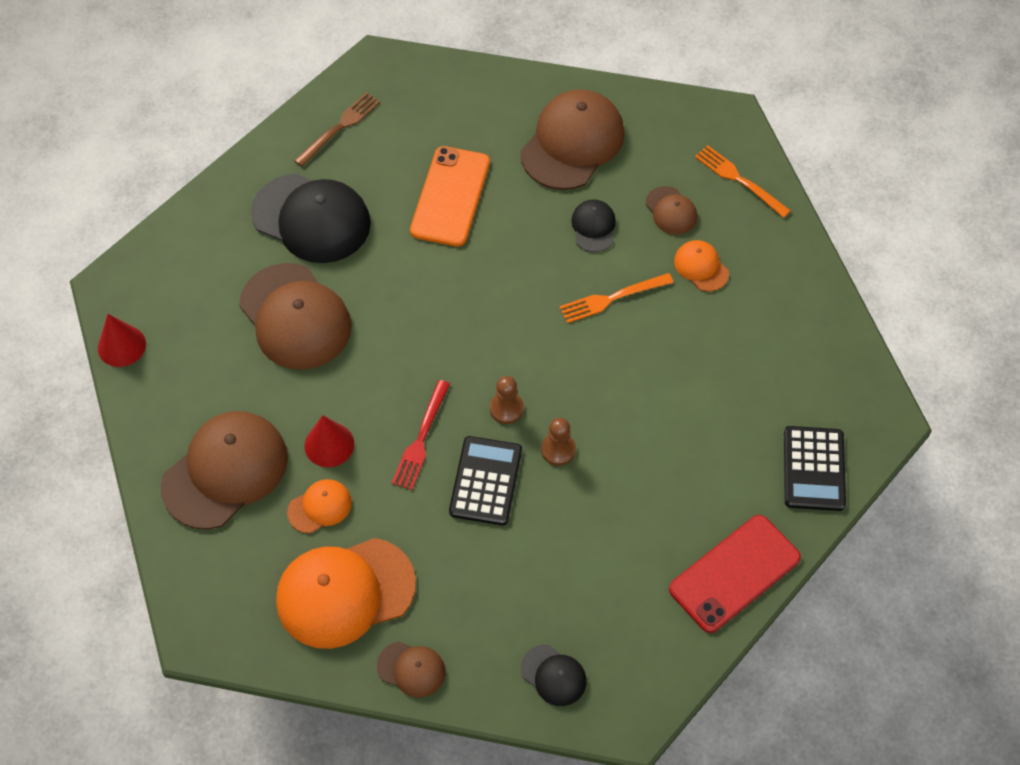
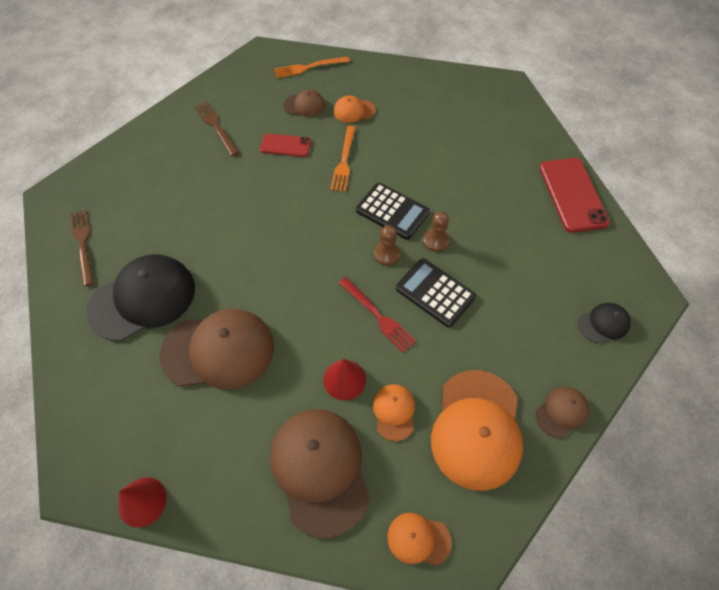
camera: 60 degrees left, 0 degrees up
orange phone [410,146,490,247] -> none
brown cap [520,89,625,190] -> brown fork [195,102,239,156]
black cap [571,199,616,252] -> red phone [260,133,311,157]
black calculator [784,426,846,511] -> black calculator moved to [356,183,430,240]
none -> orange cap [387,513,452,565]

